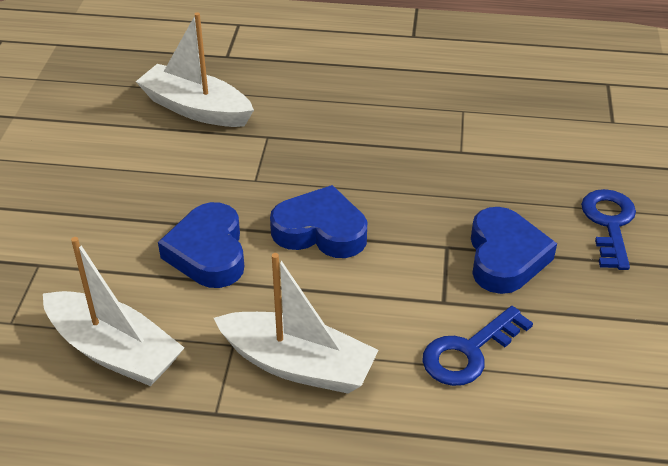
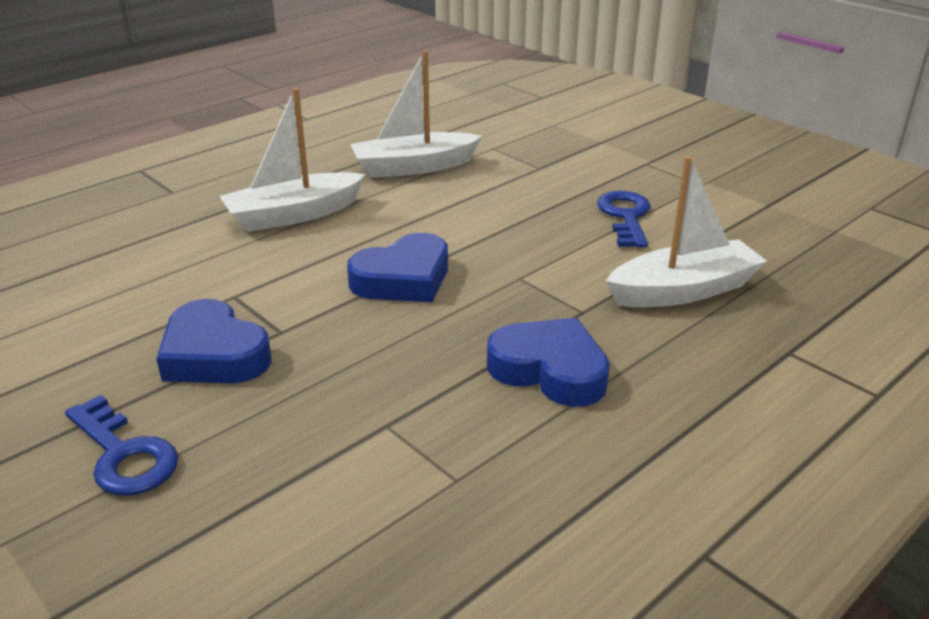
camera: 130 degrees right, 10 degrees down
blue heart [158,202,244,288] -> blue heart moved to [487,318,610,407]
blue key [422,306,533,386] -> blue key moved to [597,191,651,248]

